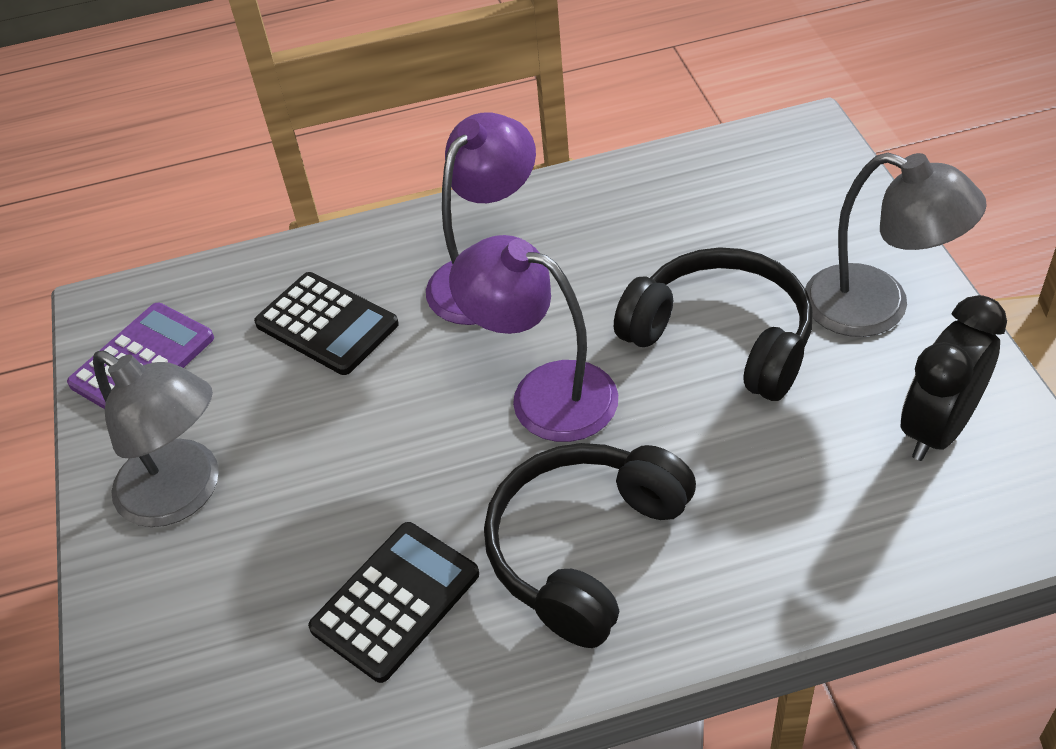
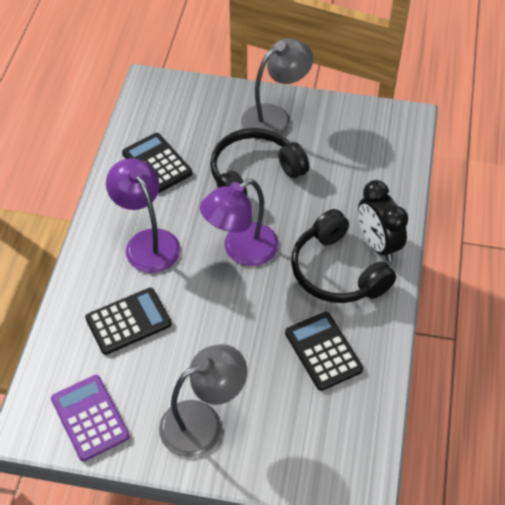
camera: 70 degrees left, 5 degrees up
black clock [901,295,1007,461] -> black clock moved to [358,180,408,261]
none -> black calculator [122,133,192,193]

